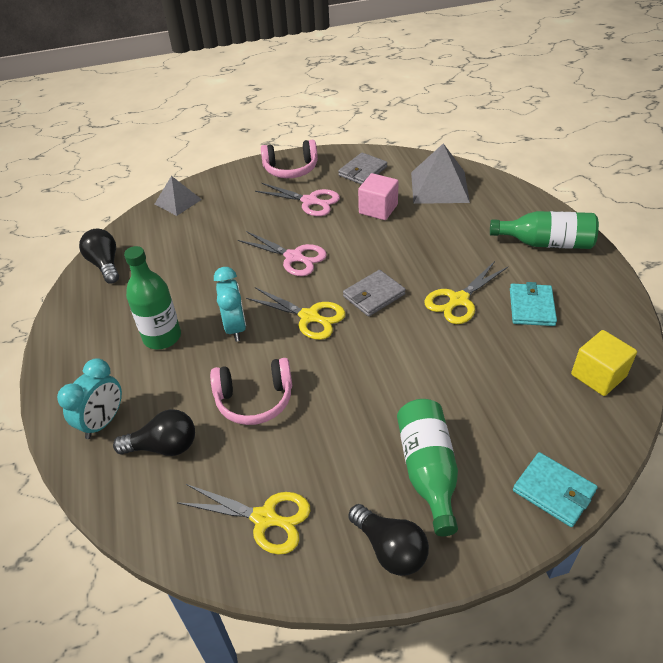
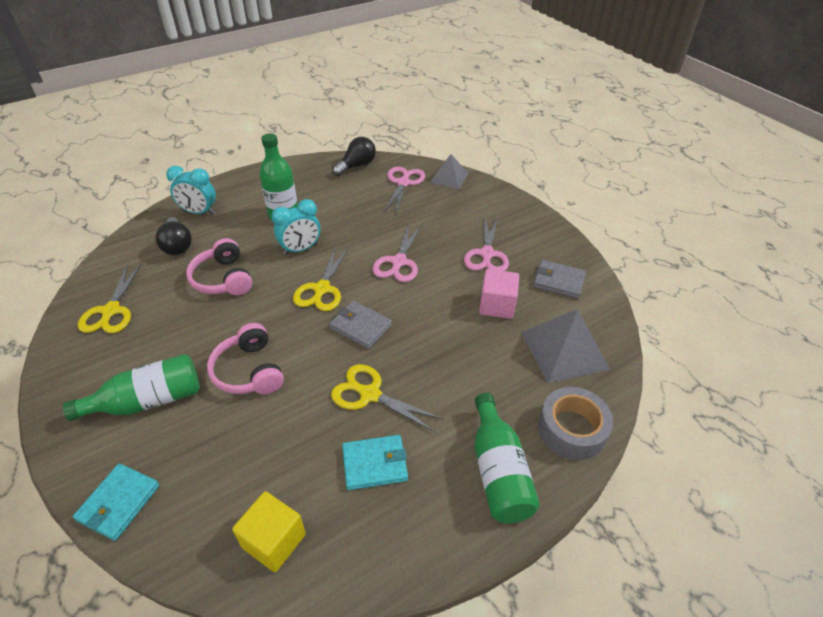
camera: 70 degrees right, 0 degrees up
pink headphones [261,140,318,178] -> pink headphones moved to [207,323,284,394]
black light bulb [348,504,429,576] -> none
none -> pink scissors [383,167,425,214]
none -> grey tape [538,387,613,460]

